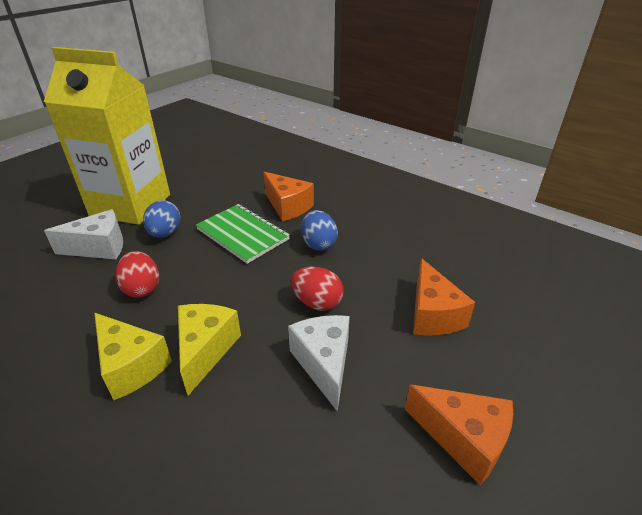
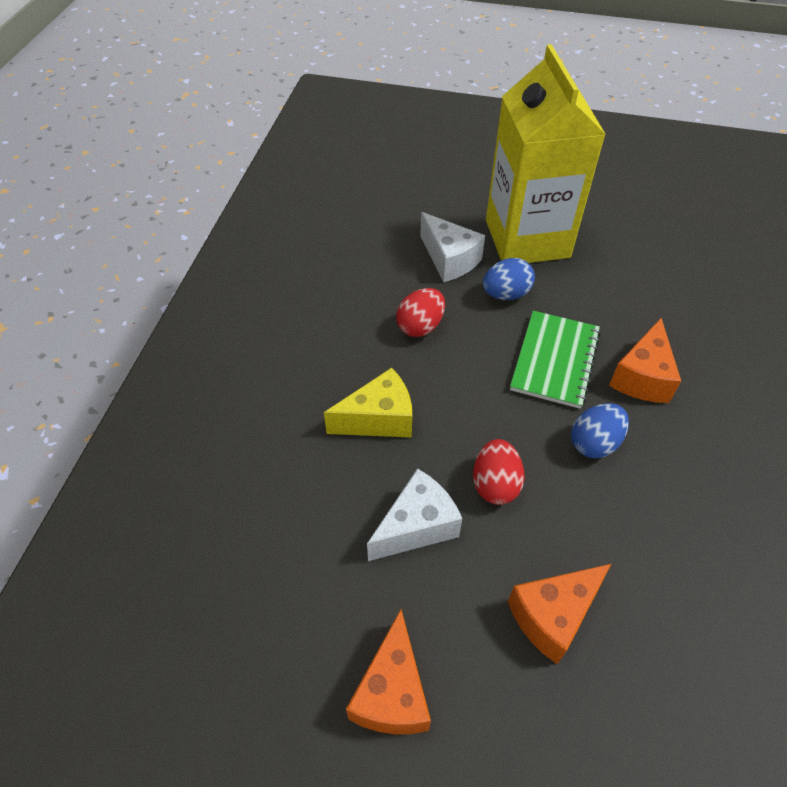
camera: 65 degrees right, 15 degrees up
yellow cheese [94,313,172,400] -> none

